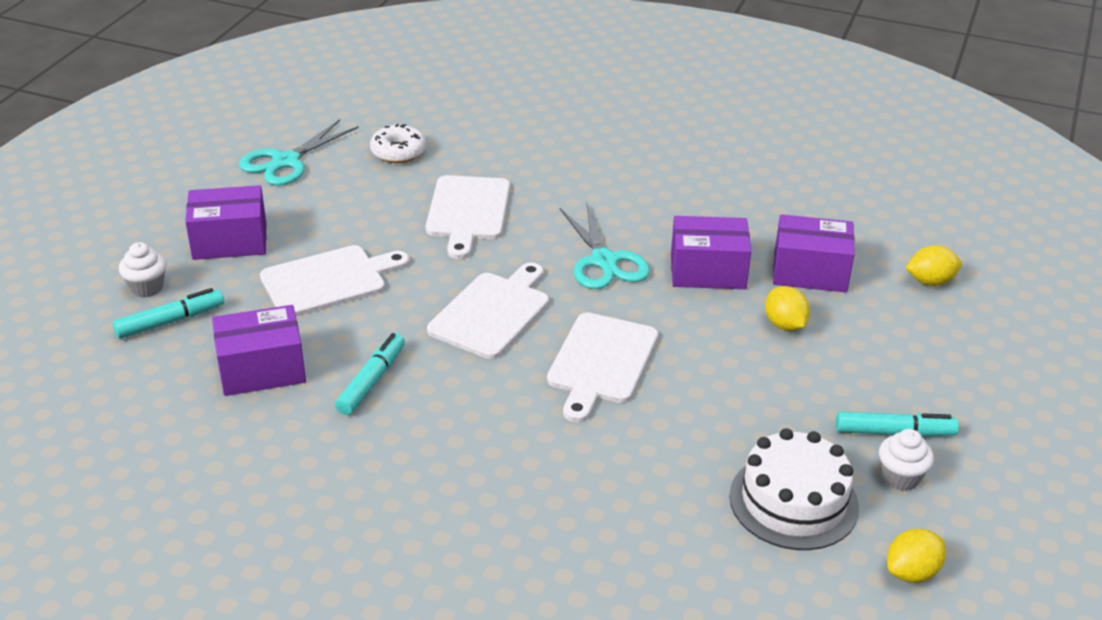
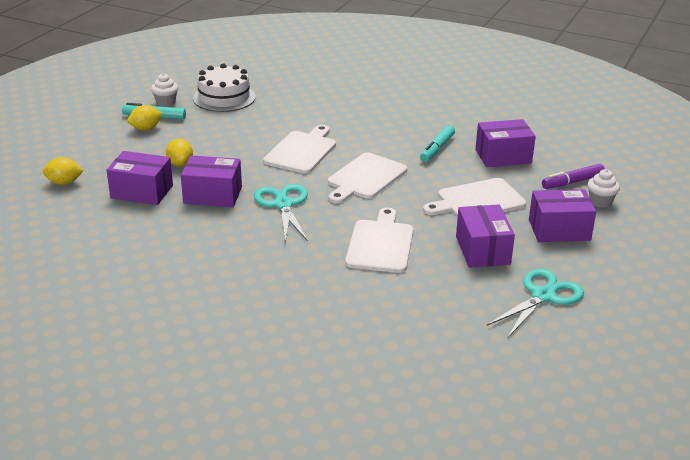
camera: 175 degrees left, 5 degrees down
turquoise marker [113,288,224,339] -> purple marker [542,164,605,189]
white donut [370,124,426,163] -> none
yellow lemon [887,529,946,583] -> yellow lemon moved to [127,105,162,130]
none -> purple box [456,205,515,268]

